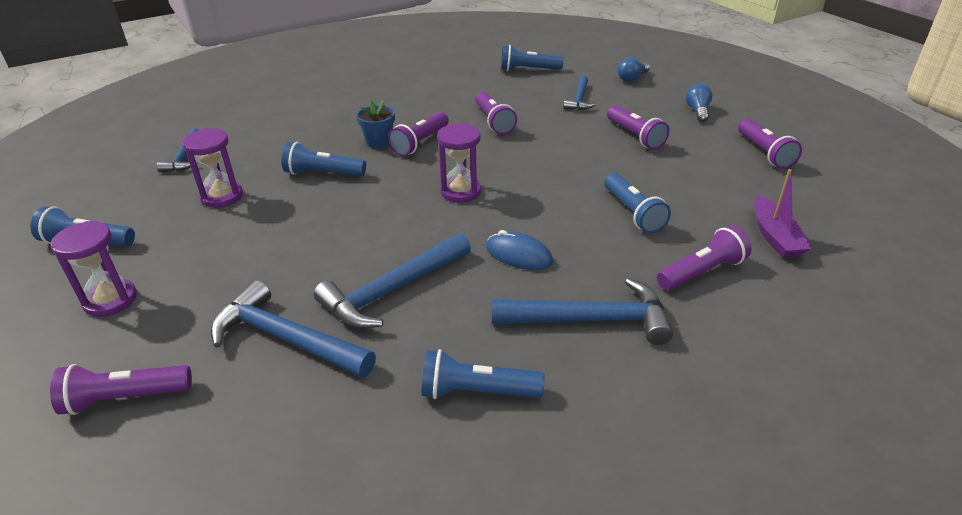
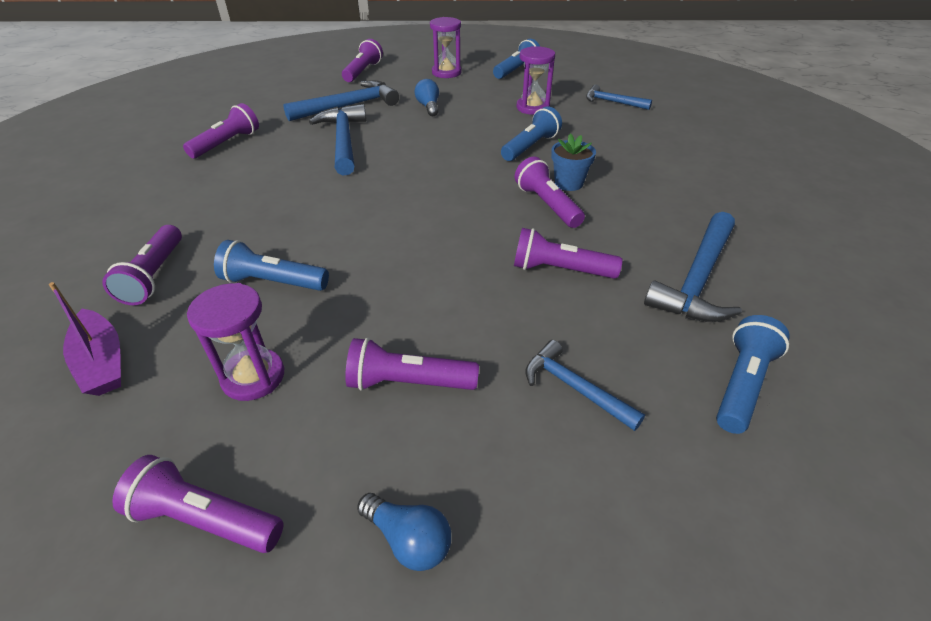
camera: 120 degrees right, 5 degrees up
blue flashlight [422,349,545,399] -> purple flashlight [183,103,259,159]
purple hourglass [437,123,481,203] -> purple hourglass moved to [187,283,284,401]
blue mouse [486,230,553,270] -> none
blue hammer [492,278,673,345] -> blue hammer moved to [644,212,742,322]
blue light bulb [618,57,650,82] -> blue light bulb moved to [414,79,439,116]
purple boat [754,169,812,258] -> purple boat turned 150 degrees counterclockwise [49,282,121,396]

